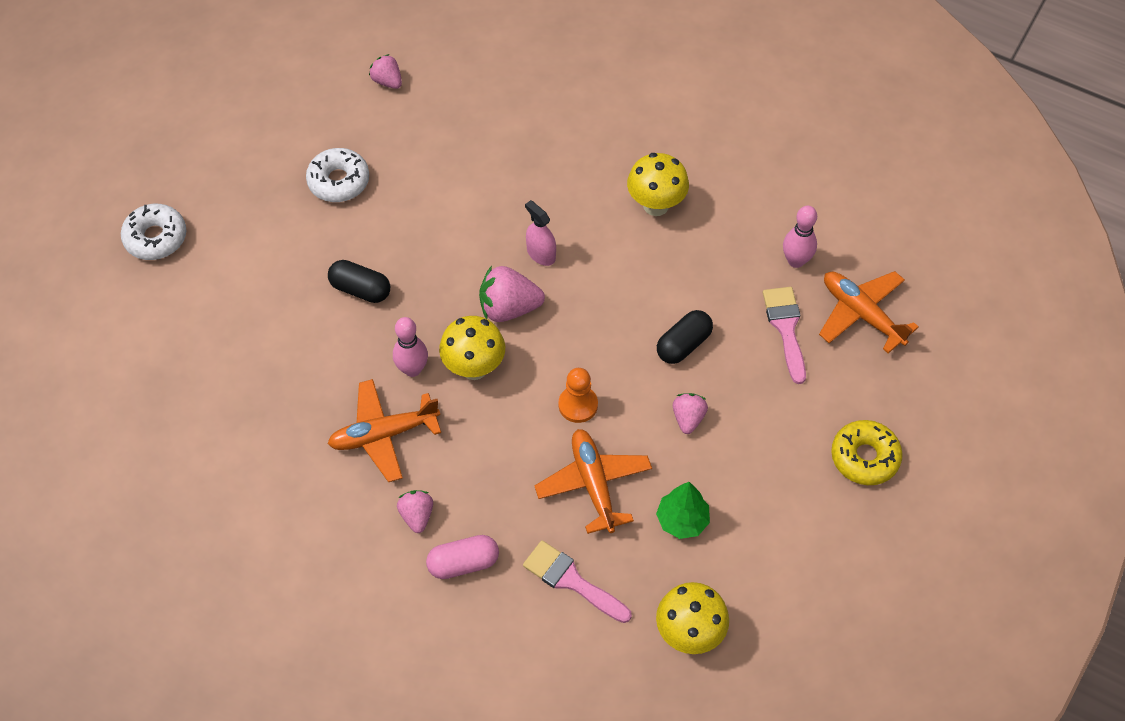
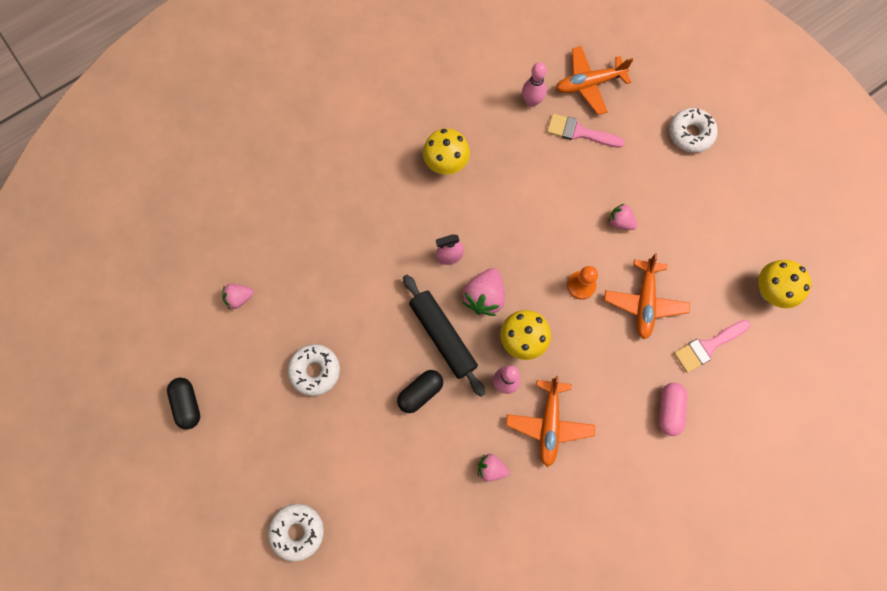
camera: 65 degrees left, 15 degrees up
pink strawberry [397,490,433,533] -> pink strawberry moved to [478,454,509,482]
orange plane [534,429,652,534] -> orange plane turned 90 degrees counterclockwise [604,253,690,340]
green tree [656,482,710,539] -> none
black capsule [657,310,713,364] -> black capsule moved to [167,378,200,430]
yellow donut [831,420,903,485] -> white donut [669,108,718,153]
none -> black rolling pin [403,275,485,397]

